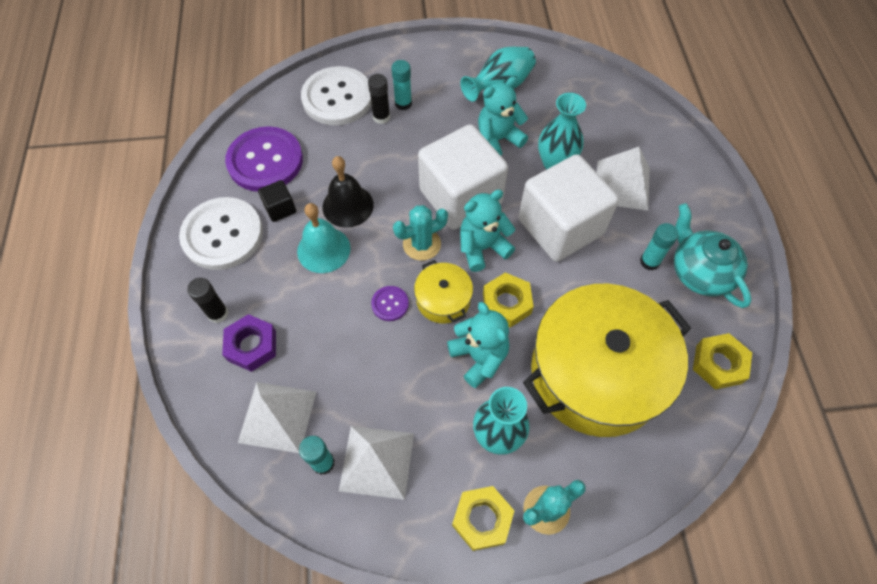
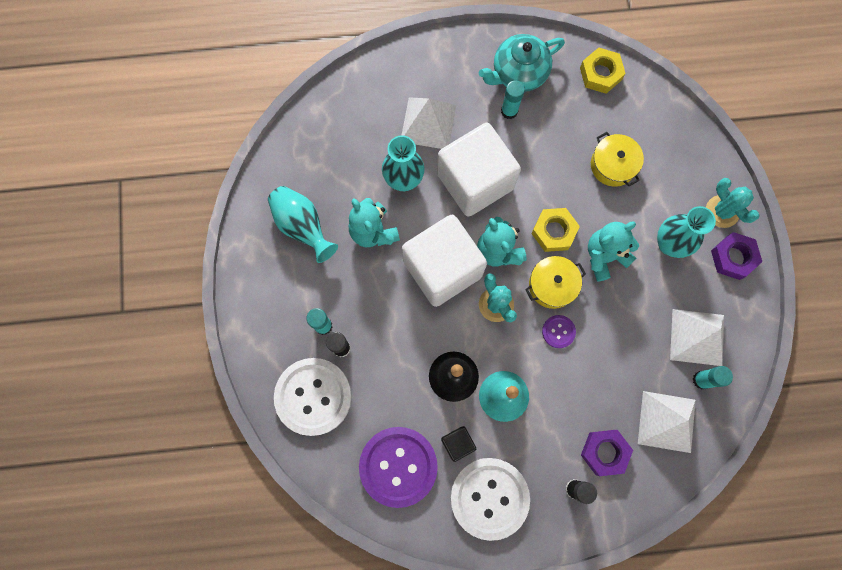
camera: 90 degrees left, 15 degrees up
yellow nut [452,486,514,551] -> purple nut [711,232,762,280]
yellow pot [523,284,691,437] -> yellow pot [591,132,644,187], size x0.43

